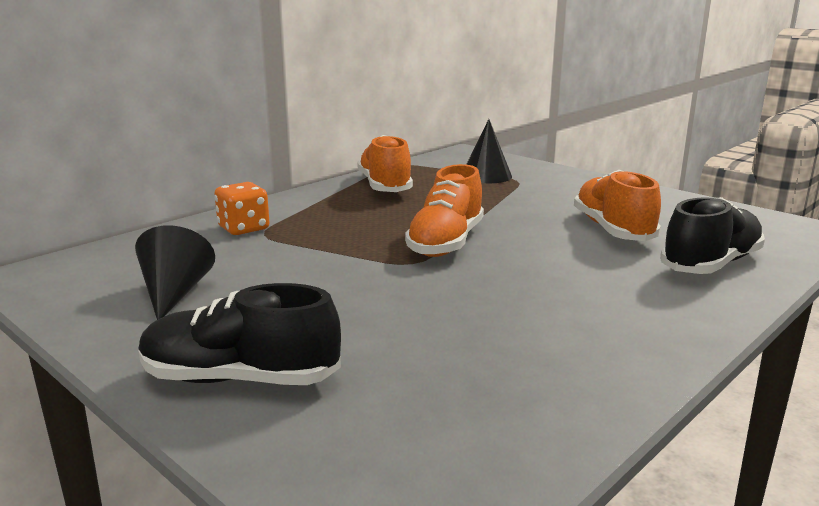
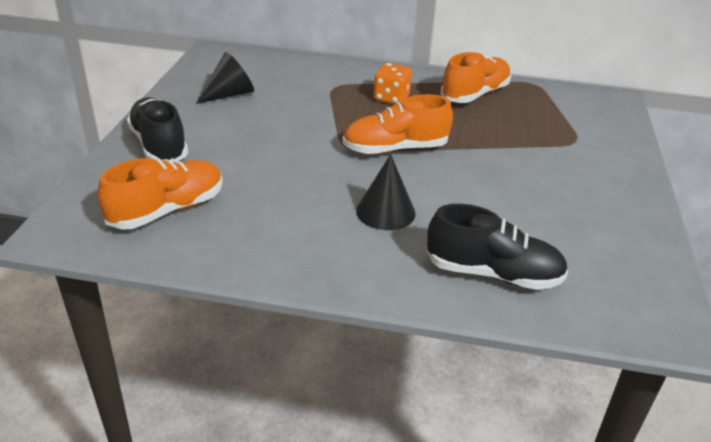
camera: 55 degrees right, 15 degrees up
orange dice [214,182,270,235] -> orange dice moved to [374,63,412,104]
black cone [466,119,512,183] -> black cone moved to [356,154,416,230]
orange shoe [574,170,661,241] -> orange shoe moved to [98,158,223,230]

